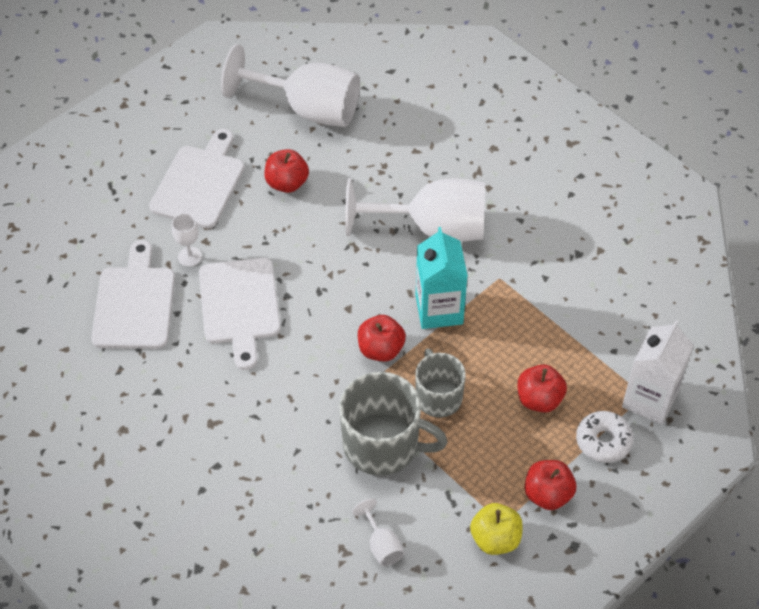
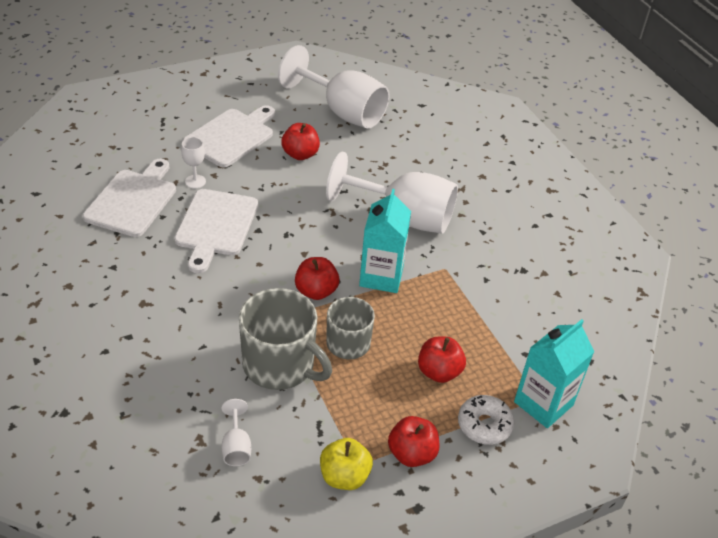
camera: 15 degrees right, 10 degrees down
white carton [622,320,694,425] -> turquoise carton [514,319,594,428]

